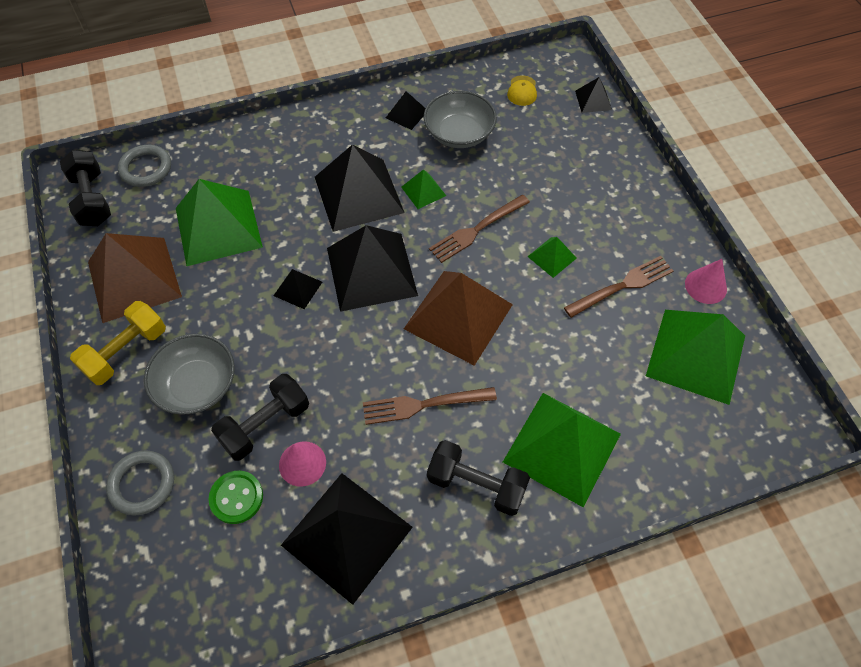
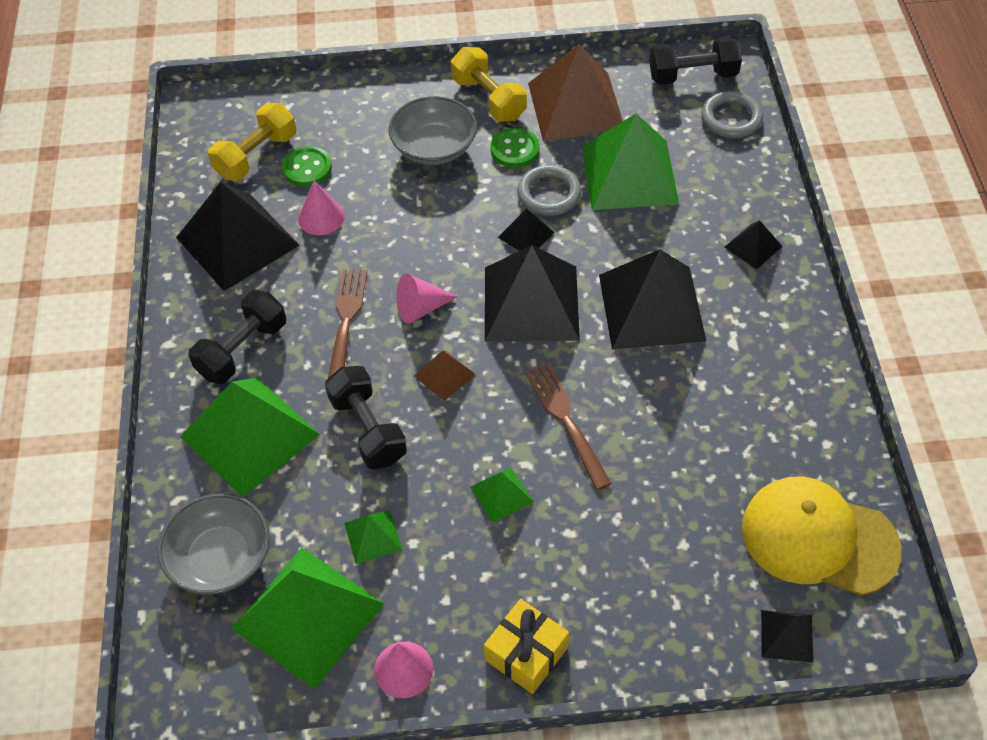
camera: 105 degrees right, 5 degrees down
grey ring [106,450,174,515] -> grey ring moved to [517,165,581,216]
black dumbbell [211,374,309,461] -> black dumbbell moved to [325,366,407,469]
black pyramid [386,91,426,130] -> black pyramid moved to [725,220,783,269]
green pyramid [401,169,446,209] -> green pyramid moved to [344,510,403,564]
brown pyramid [404,271,513,366] -> brown pyramid [414,350,476,401], size x0.46
grey bowl [424,91,497,148] -> grey bowl moved to [158,494,270,595]
yellow cap [507,75,537,106] -> yellow cap [742,476,902,596], size x2.42
brown fork [564,256,673,318] -> none
none -> yellow dumbbell [208,103,296,181]
none -> pink cone [396,274,458,324]
none -> yellow gift [484,599,569,694]
none -> green button [490,128,540,168]

